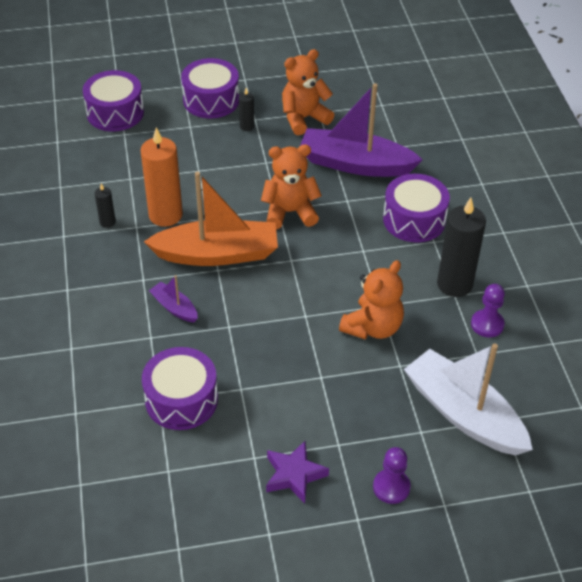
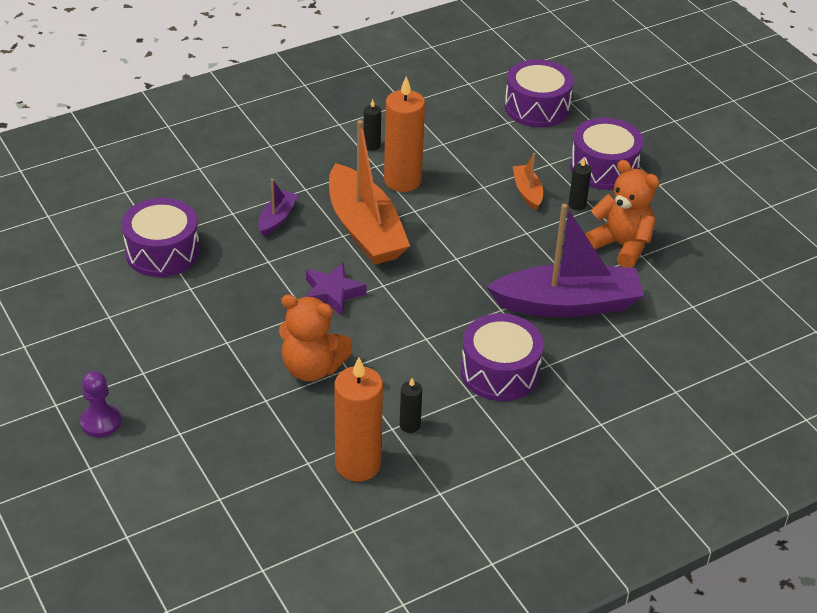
camera: 70 degrees right, 5 degrees down
orange teddy bear [261,144,322,229] -> none
purple star [266,441,329,504] -> purple star moved to [305,263,367,316]
purple boat [300,83,423,177] -> purple boat turned 90 degrees clockwise [487,204,644,317]
white boat [404,343,533,455] -> none
black candle [437,198,486,297] -> black candle [400,378,422,433], size x0.47
purple pawn [471,284,505,337] -> orange candle [334,357,383,481]
none -> orange boat [513,153,543,210]

